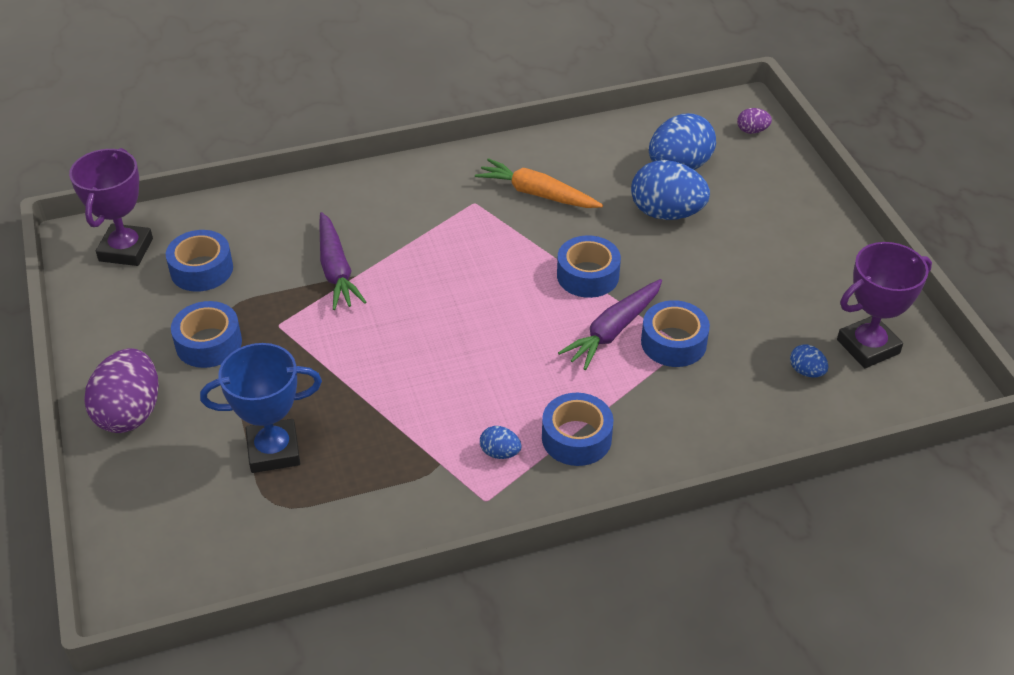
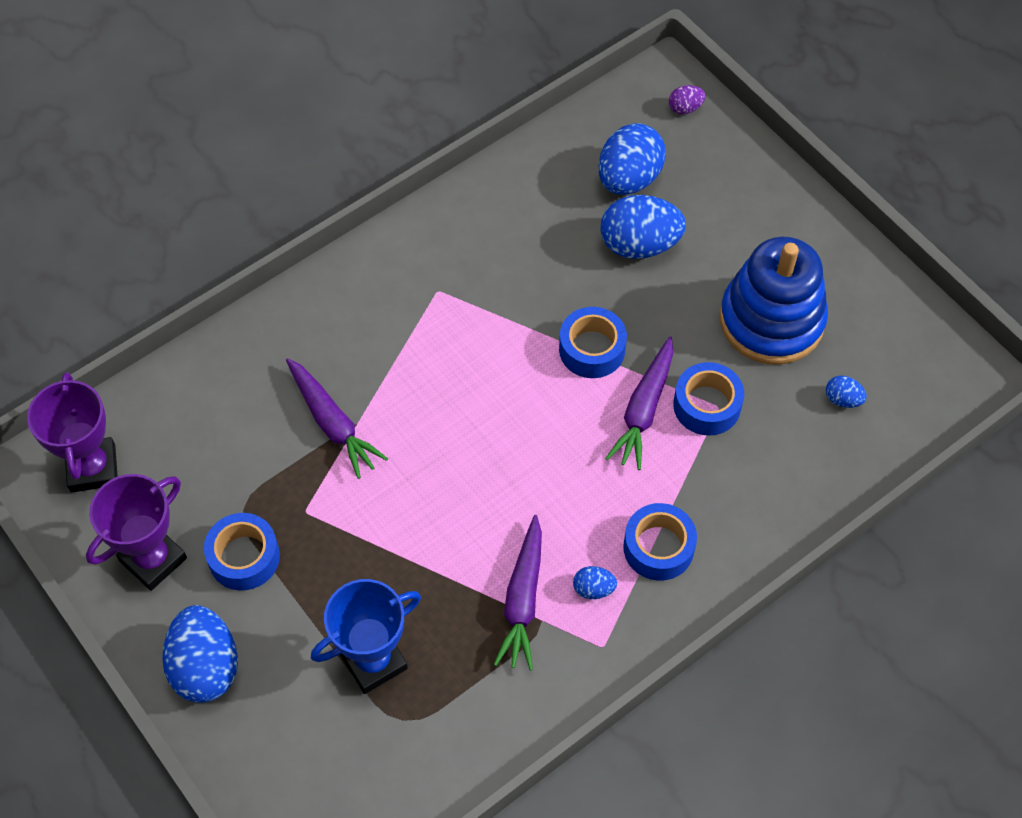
camera: 20 degrees left, 15 degrees up
purple egg [85,348,159,433] -> blue egg [162,605,238,703]
blue tape [166,230,233,292] -> none
orange carrot [475,158,603,208] -> none
purple trophy [837,242,932,368] -> purple trophy moved to [86,474,187,591]
none -> purple carrot [494,515,542,670]
none -> blue stacking toy [720,237,828,365]

